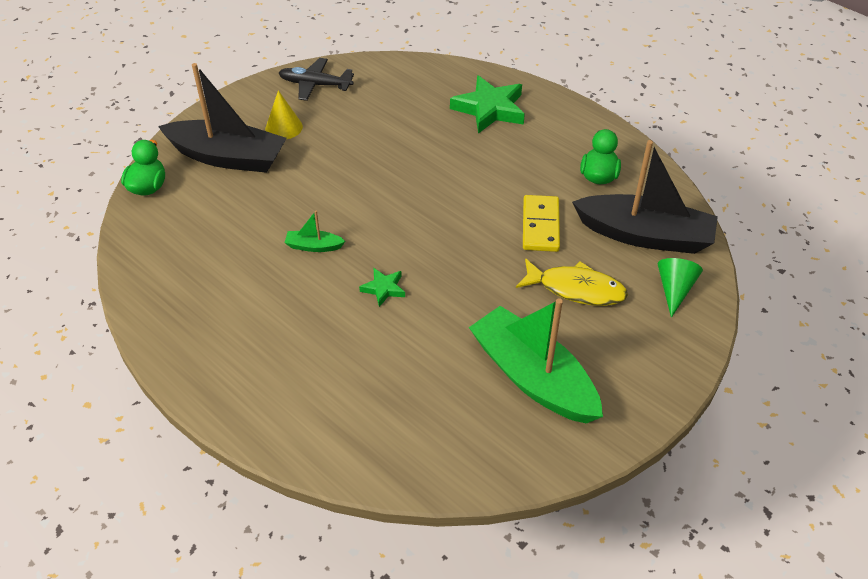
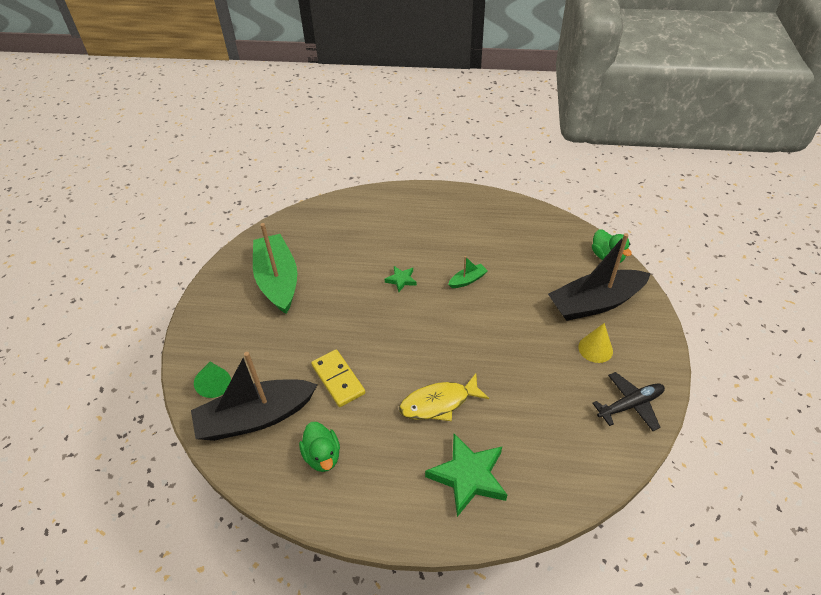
camera: 145 degrees right, 0 degrees up
green boat [469,298,603,423] -> green boat turned 120 degrees counterclockwise [253,223,297,314]
yellow fish [516,258,628,306] -> yellow fish moved to [399,373,489,421]

